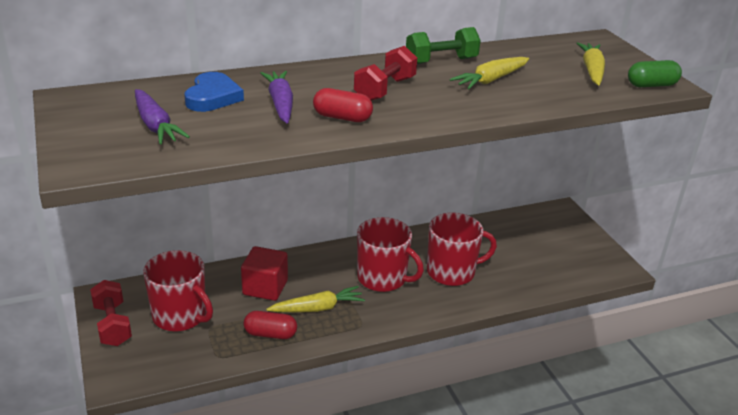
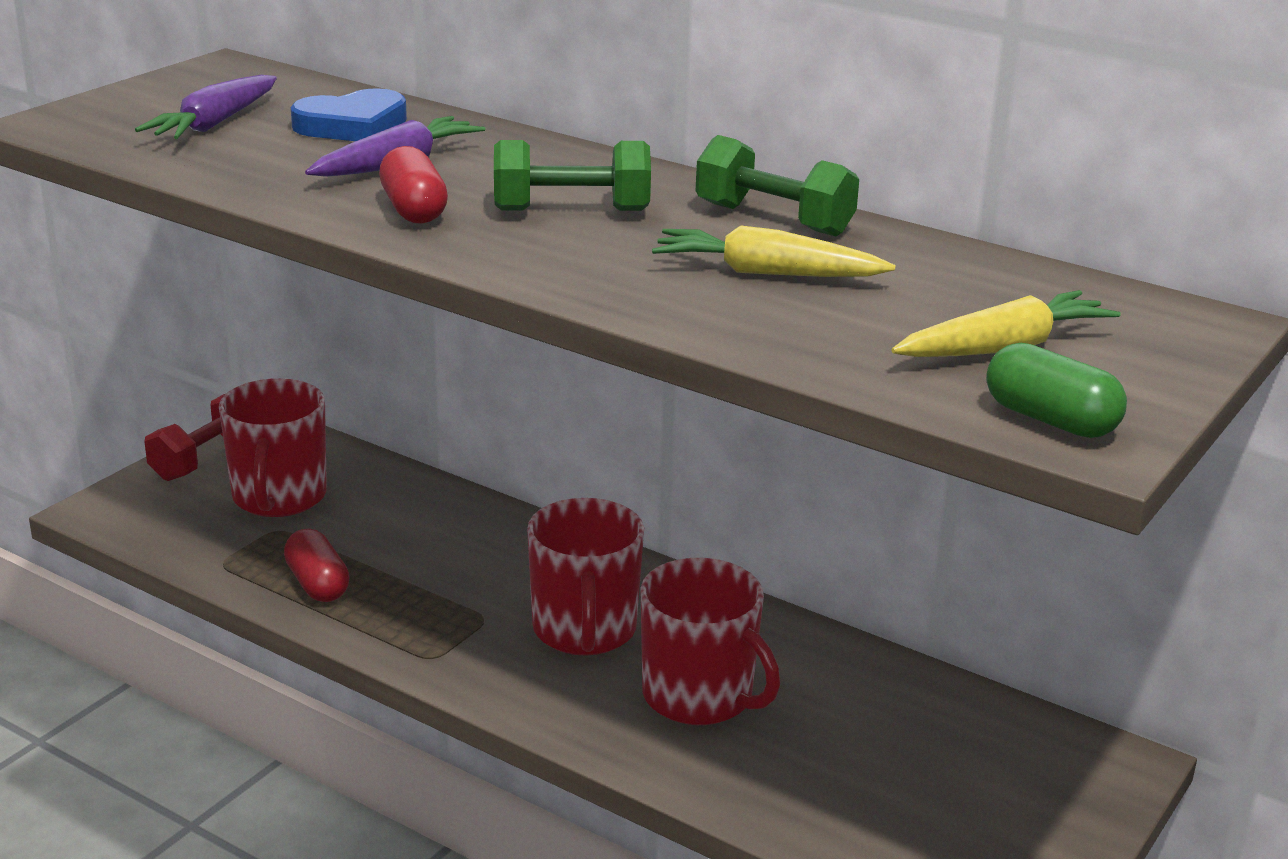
camera: 55 degrees right, 5 degrees down
red cube [241,246,288,301] -> none
yellow carrot [266,286,365,312] -> none
red dumbbell [354,46,417,101] -> green dumbbell [494,140,651,211]

